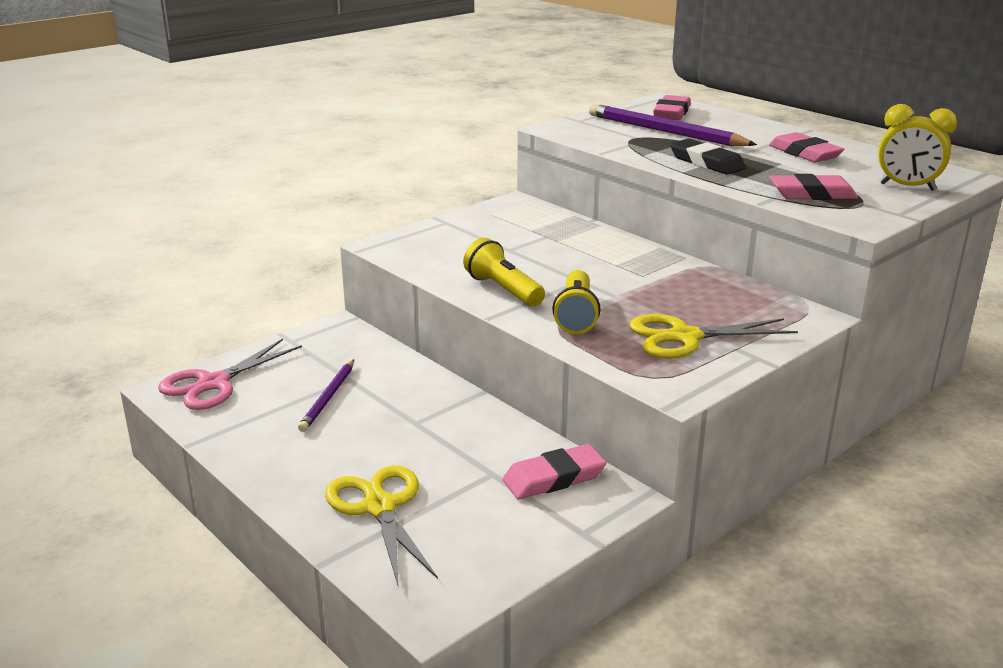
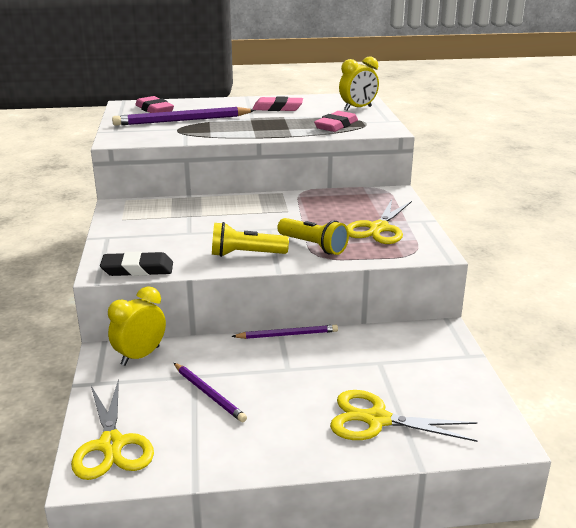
camera: 55 degrees left, 0 degrees up
pink scissors [158,339,302,410] -> yellow scissors [71,379,154,480]
pink eraser [503,444,606,499] -> none
black eraser [670,138,746,175] -> black eraser moved to [100,251,173,276]
none -> yellow clock [108,286,166,366]
none -> purple pencil [231,325,338,339]

